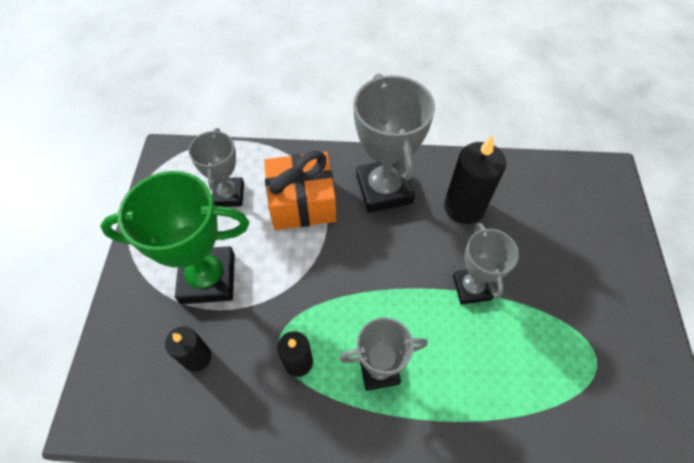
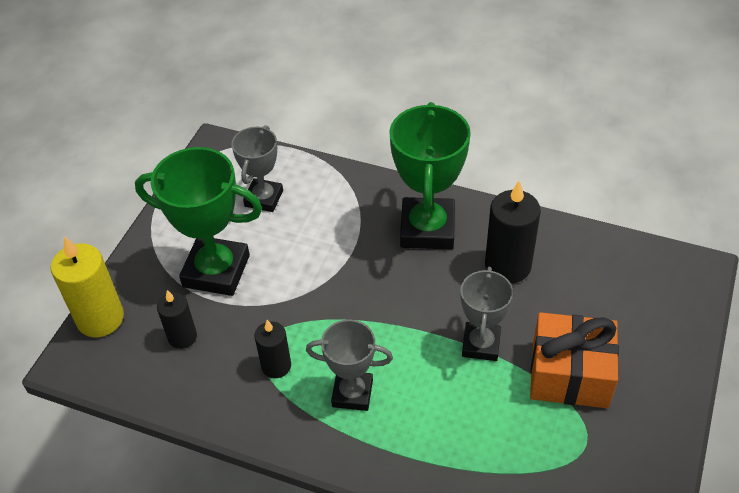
camera: 20 degrees right, 10 degrees down
orange gift [264,151,336,230] -> orange gift moved to [530,312,619,408]
grey trophy [353,73,435,213] -> green trophy [389,102,471,249]
none -> yellow candle [51,236,124,337]

